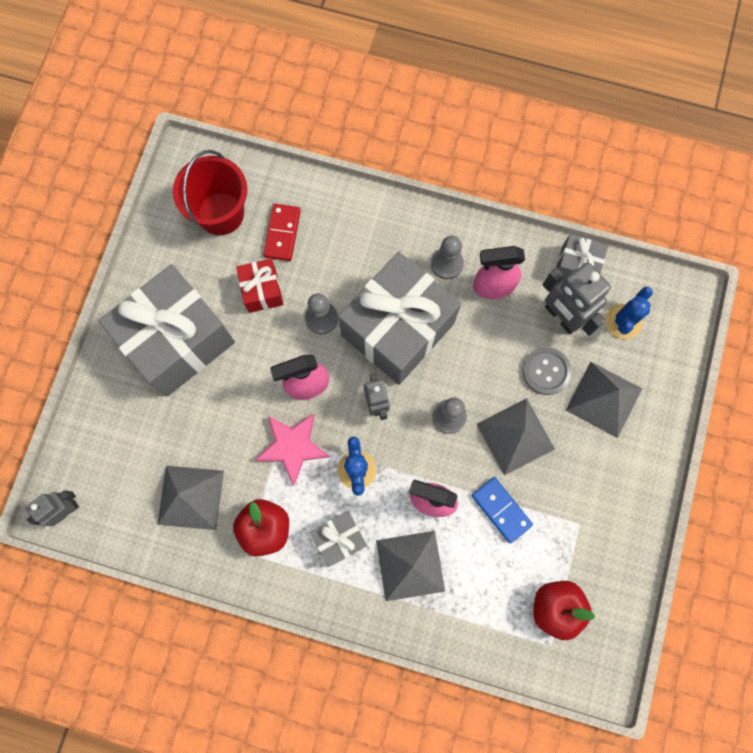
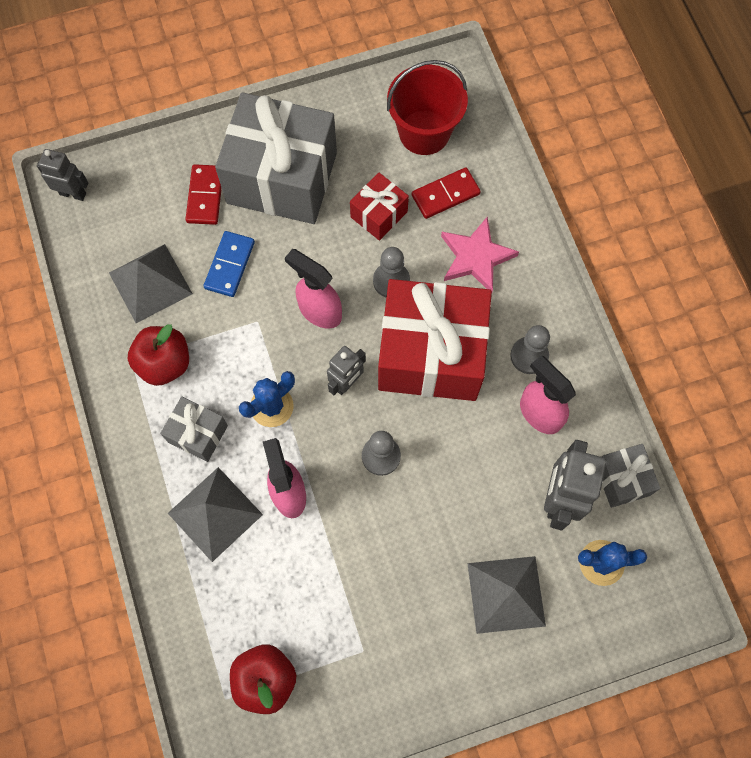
camera: 55 degrees right, 5 degrees down
pink star [255,413,330,486] -> pink star moved to [441,217,519,291]
grey gift [338,252,461,385] -> red gift [378,279,492,401]
blue domino [472,477,533,543] -> blue domino moved to [204,231,255,297]
grey pyramid [477,398,555,475] -> none
grey button [522,347,571,395] -> none
none -> red domino [186,164,222,225]

